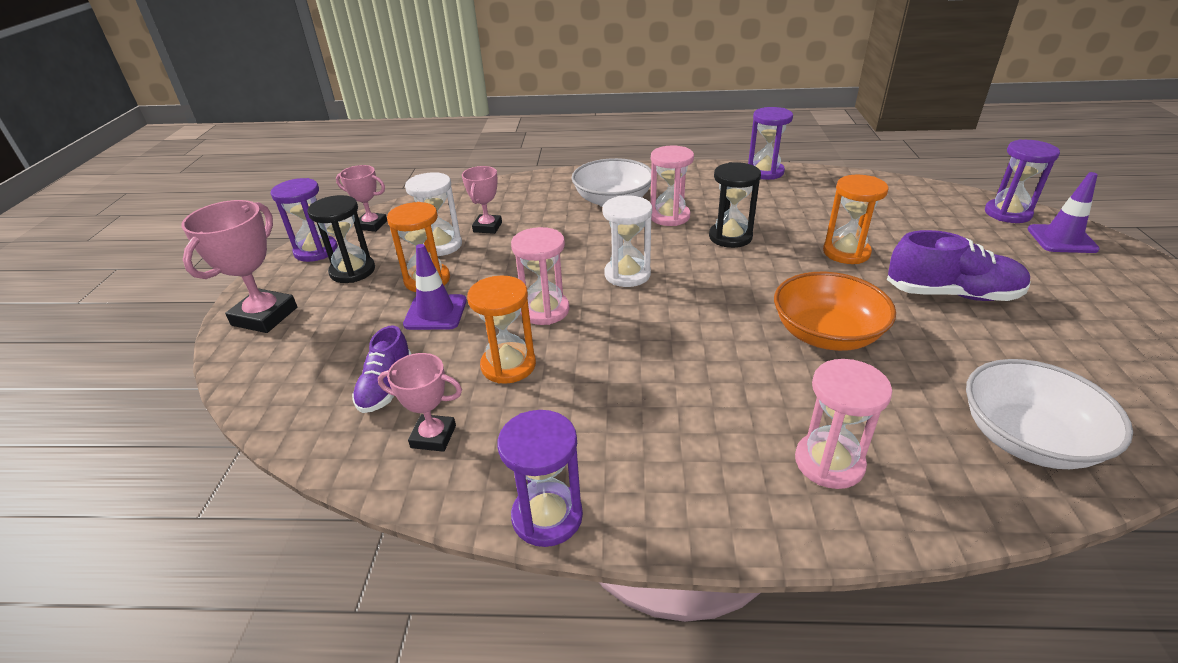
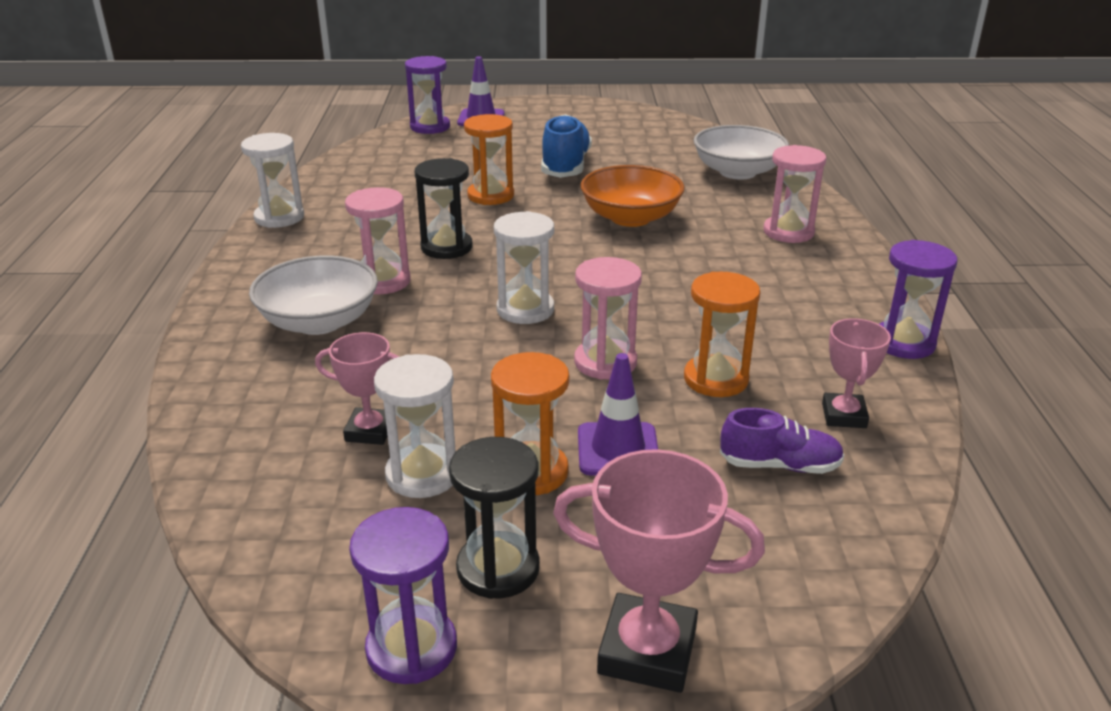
camera: 95 degrees left, 5 degrees down
pink trophy [336,165,387,232] -> none
purple hourglass [748,107,793,180] -> white hourglass [241,133,304,228]
purple shoe [887,230,1031,301] -> blue shoe [541,114,592,178]

